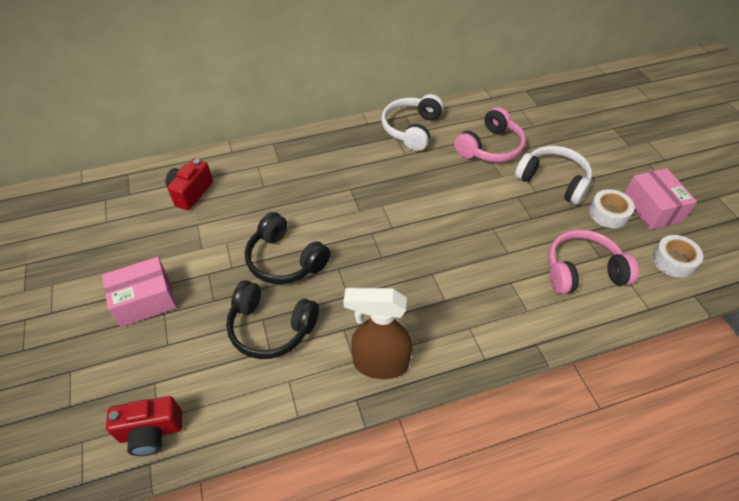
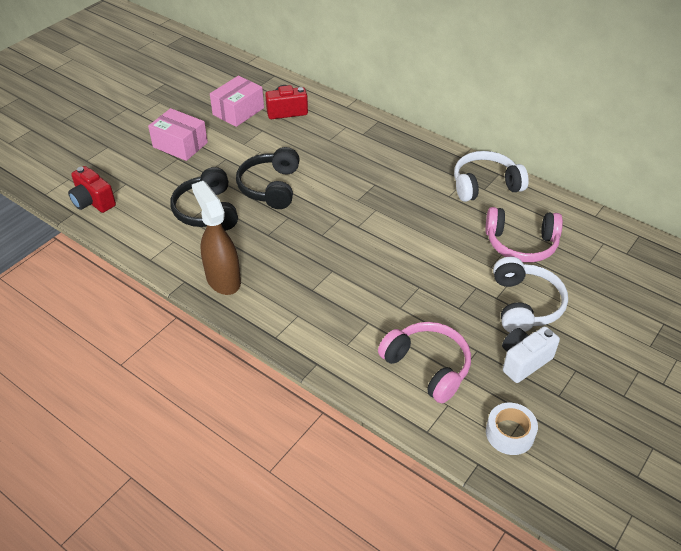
camera: 55 degrees right, 5 degrees down
white tape [589,189,634,228] -> white camera [502,326,560,383]
pink box [624,168,697,230] -> pink box moved to [210,76,264,127]

